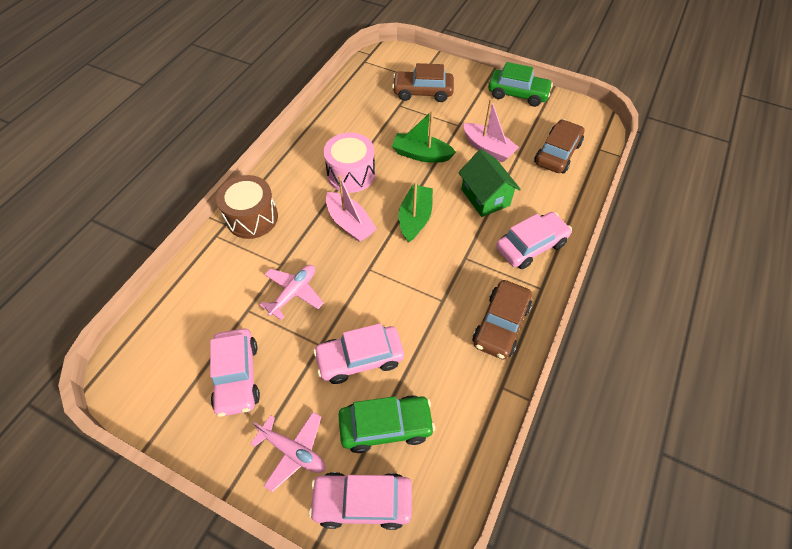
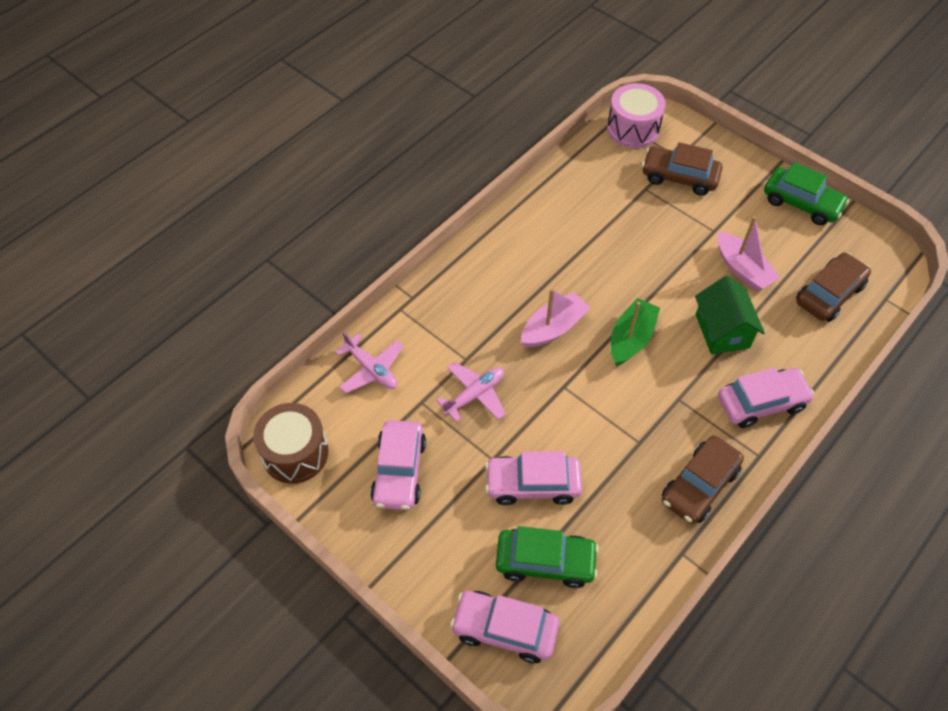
camera: 15 degrees right, 0 degrees up
brown drum [216,175,278,239] -> brown drum moved to [253,403,329,484]
pink plane [250,412,325,492] -> pink plane moved to [336,331,404,393]
pink drum [323,133,375,193] -> pink drum moved to [607,83,666,148]
pink boat [326,175,377,242] -> pink boat turned 105 degrees counterclockwise [521,288,591,347]
green boat [392,110,456,163] -> none

